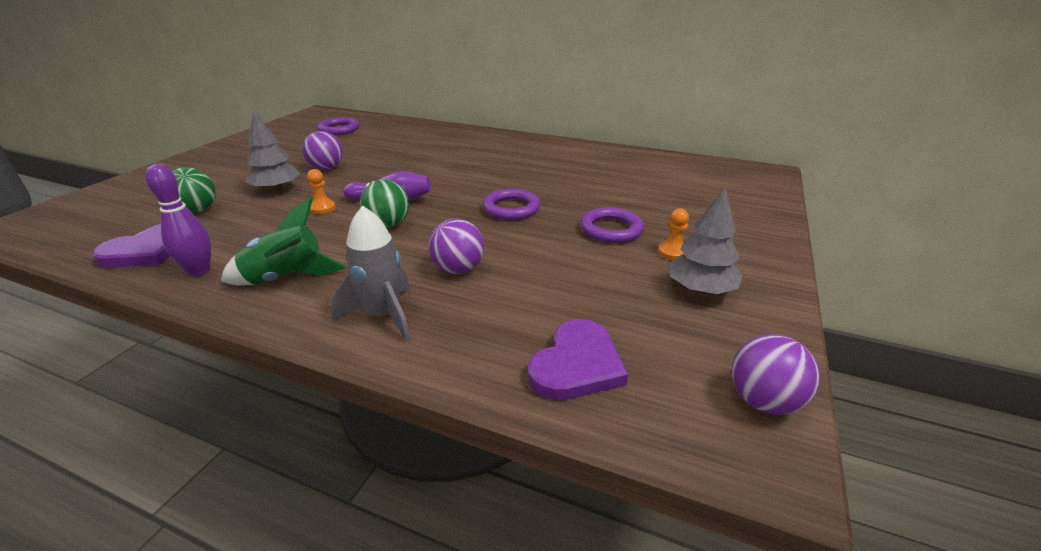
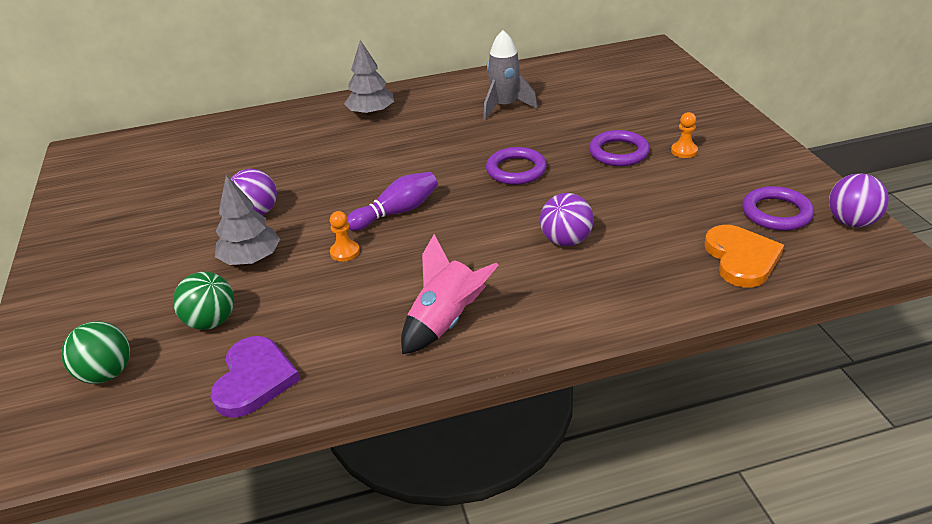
camera: 35 degrees left, 5 degrees up
purple bowling pin [145,164,211,276] -> none
green rocket [221,197,346,286] -> pink rocket [401,234,499,354]
purple ring [317,117,360,135] -> purple ring moved to [742,186,814,231]
grey rocket [331,205,411,341] -> grey rocket moved to [483,30,538,120]
green ball [360,180,409,228] -> green ball moved to [61,321,130,384]
purple heart [528,319,628,400] -> orange heart [704,225,784,287]
grey tree [668,188,743,294] -> grey tree moved to [344,40,394,116]

